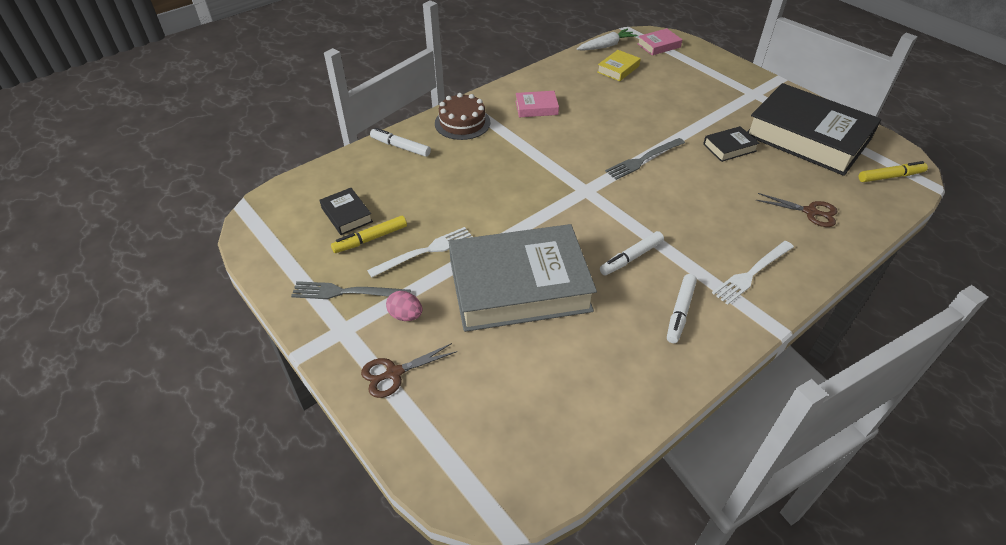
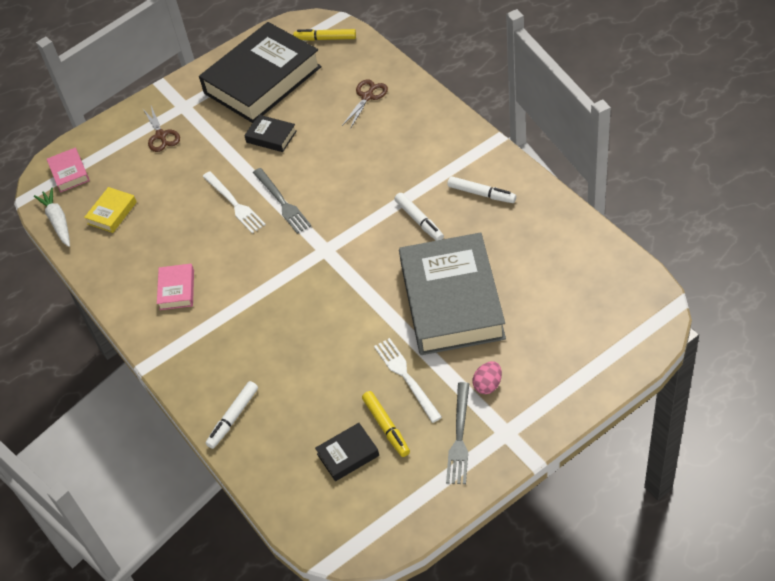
camera: 80 degrees left, 5 degrees up
brown scissors [361,343,457,398] -> brown scissors moved to [143,106,180,152]
brown cake [435,93,491,140] -> none
yellow book [597,50,641,81] -> yellow book turned 75 degrees clockwise [84,187,137,233]
black book [703,126,759,162] -> black book turned 45 degrees counterclockwise [244,115,297,152]
white fork [712,241,794,305] -> white fork moved to [202,171,266,233]
yellow marker [859,161,928,182] -> yellow marker turned 75 degrees counterclockwise [293,29,356,41]

